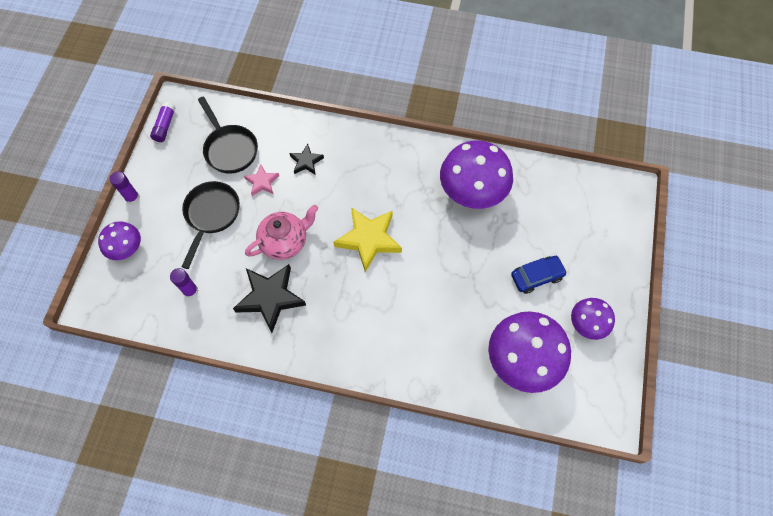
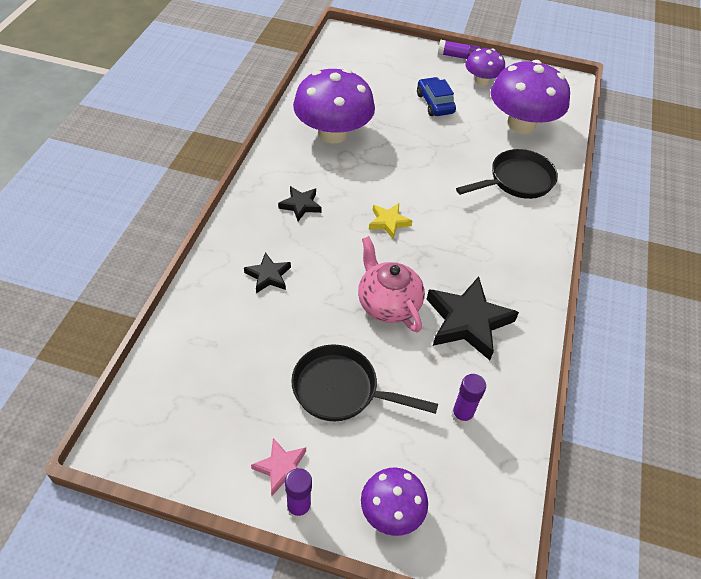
camera: 90 degrees left, 15 degrees down
purple glue stick [150,102,176,142] -> purple glue stick moved to [438,40,481,59]
black pan [198,97,258,174] -> black pan moved to [456,149,558,199]
pink star [244,164,279,196] -> pink star moved to [251,438,306,496]
yellow star [333,207,402,272] -> yellow star [369,203,412,239], size x0.53
none -> black star [278,186,322,221]

